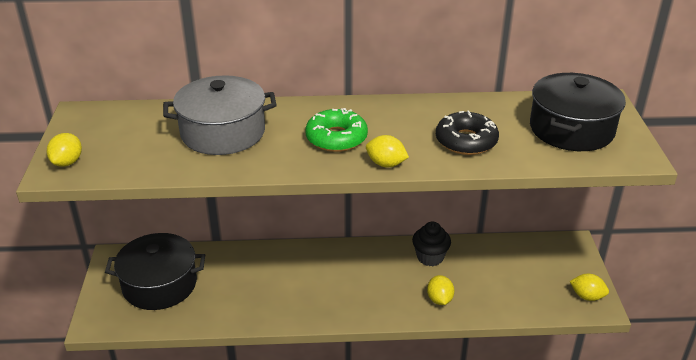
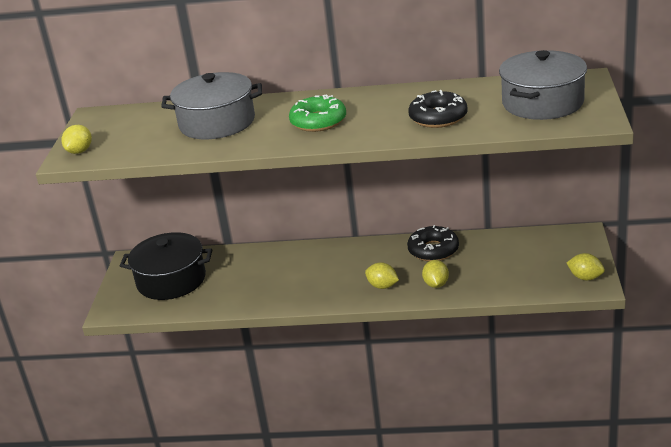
camera: 10 degrees right, 5 degrees down
yellow lemon [366,135,409,167] -> yellow lemon moved to [365,262,399,289]
black cupcake [412,221,451,266] -> black donut [407,225,459,261]
black pot [530,73,626,151] -> grey pot [499,50,587,120]

